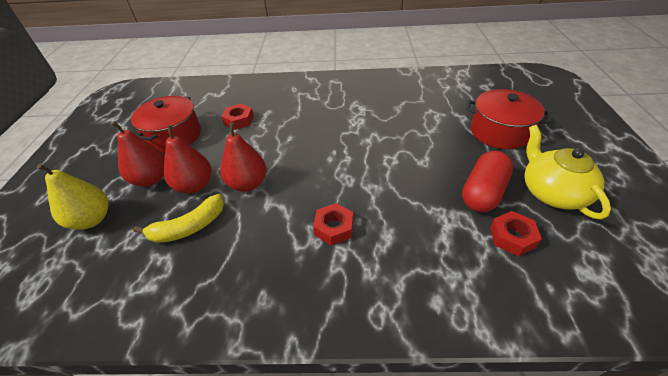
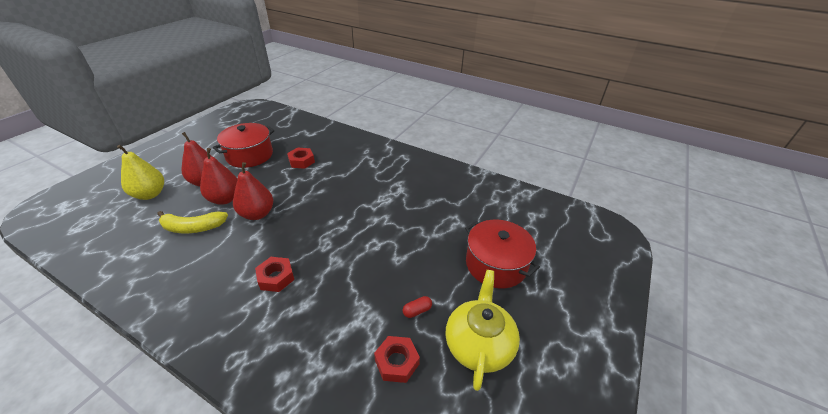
camera: 25 degrees right, 5 degrees down
red capsule [462,151,513,212] -> red capsule [403,296,432,318], size x0.41

